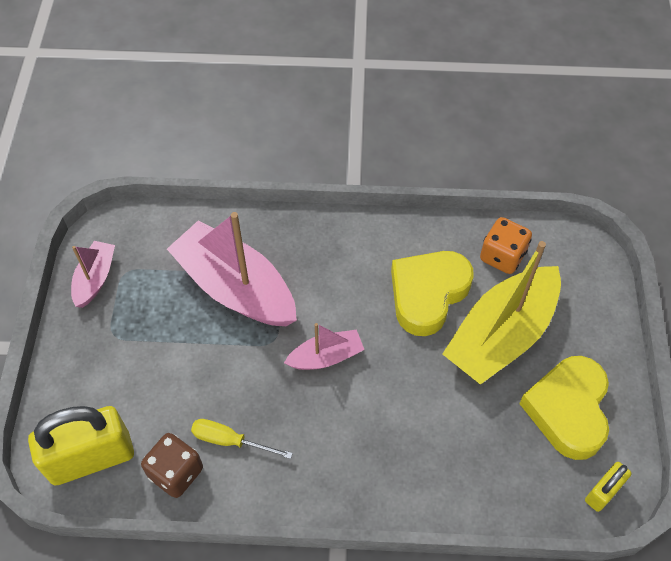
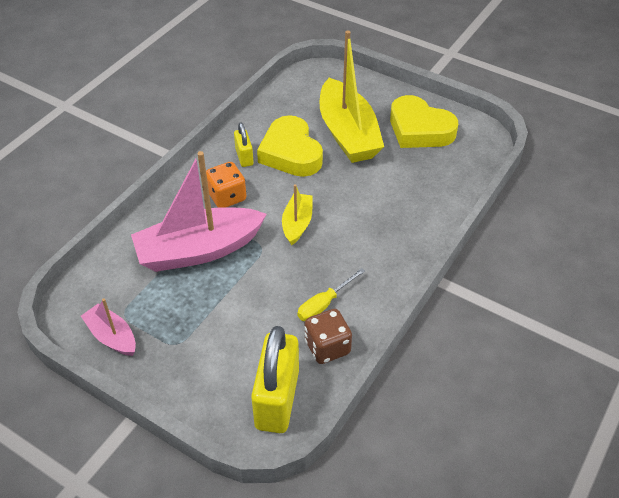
camera: 60 degrees left, 10 degrees down
pink boat [284,323,364,370] -> yellow boat [282,184,313,246]
orange dice [480,217,532,274] -> orange dice moved to [206,162,246,208]
yellow padlock [585,462,631,512] -> yellow padlock moved to [234,122,254,167]

